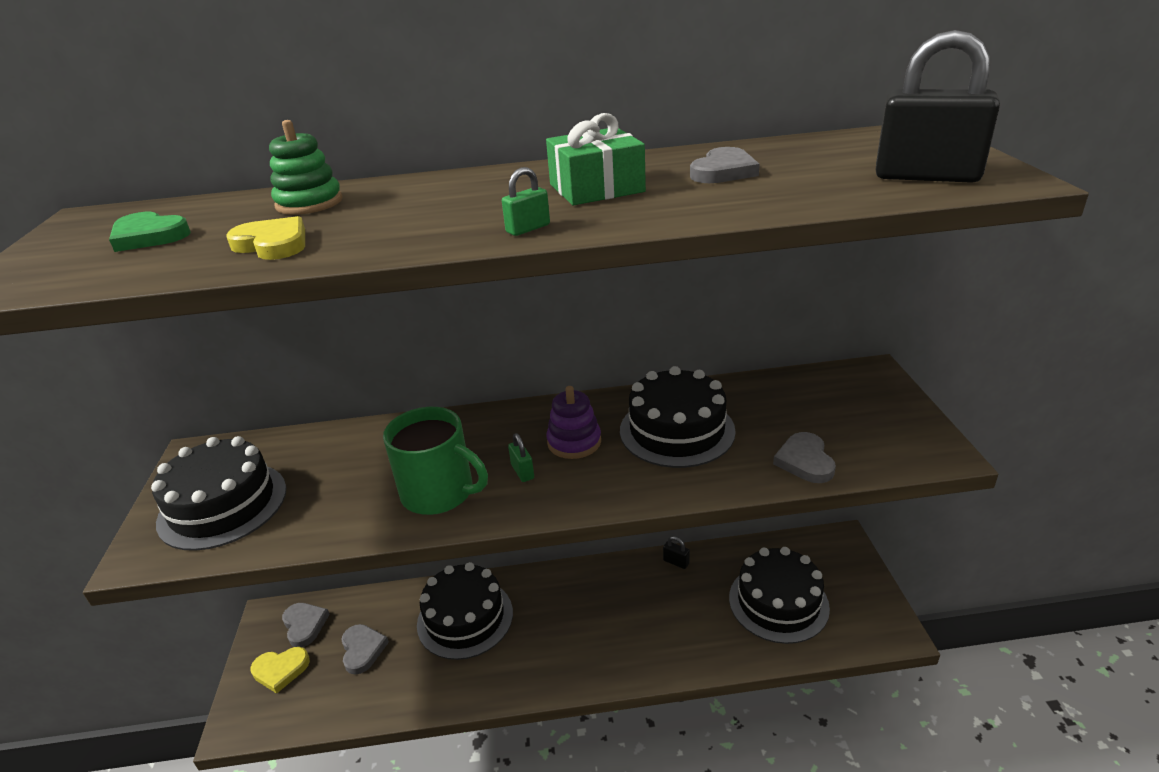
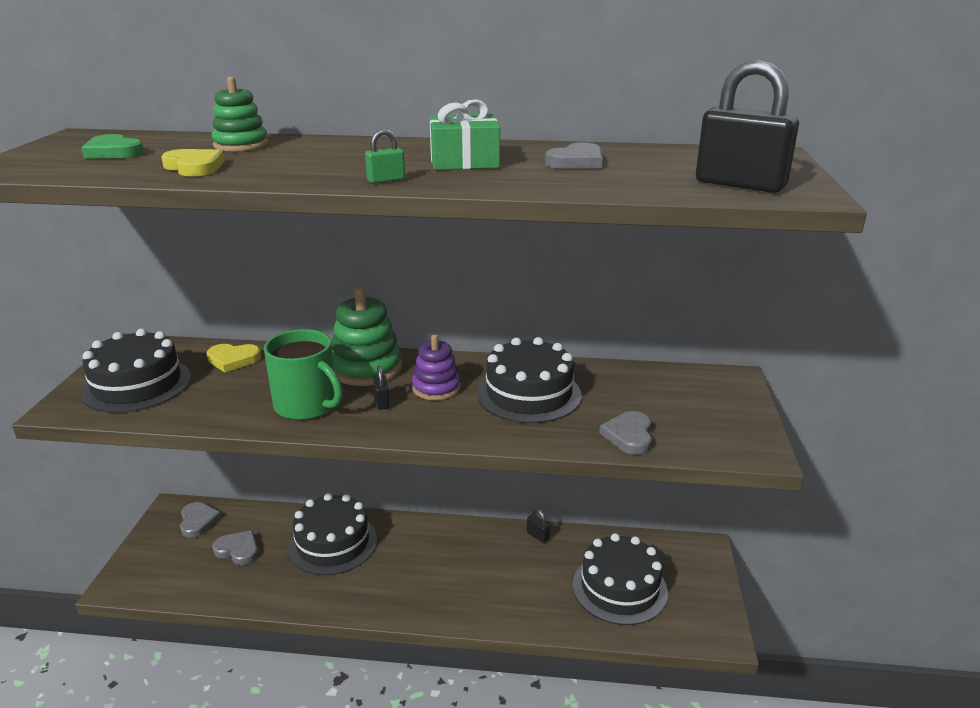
camera: 10 degrees right, 5 degrees down
yellow heart [251,647,310,694] -> yellow heart moved to [207,344,261,373]
grey heart [341,624,389,675] -> grey heart turned 60 degrees counterclockwise [212,530,258,565]
green padlock [508,433,534,482] -> black padlock [374,366,390,410]
none -> green stacking toy [332,287,402,386]

